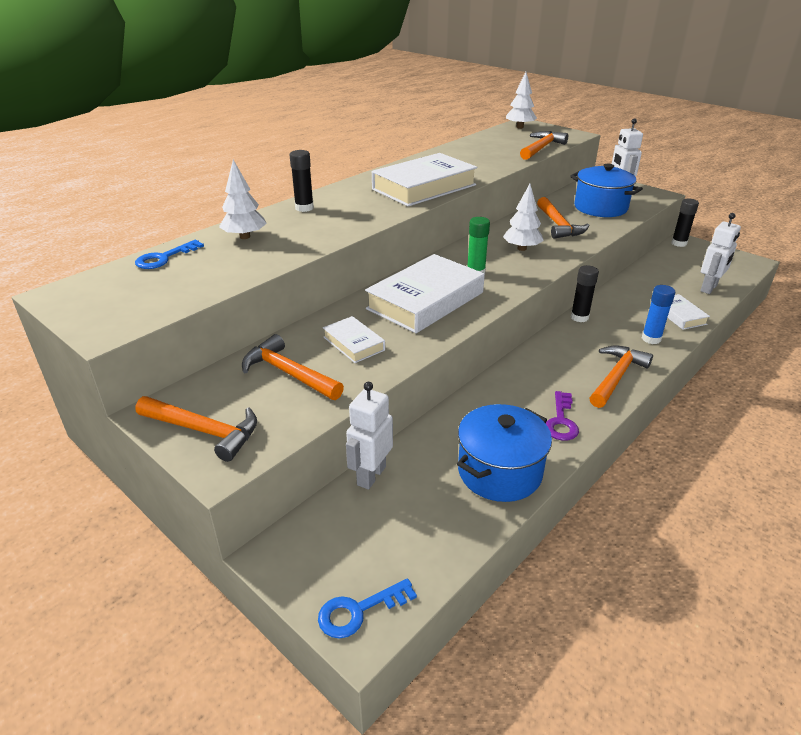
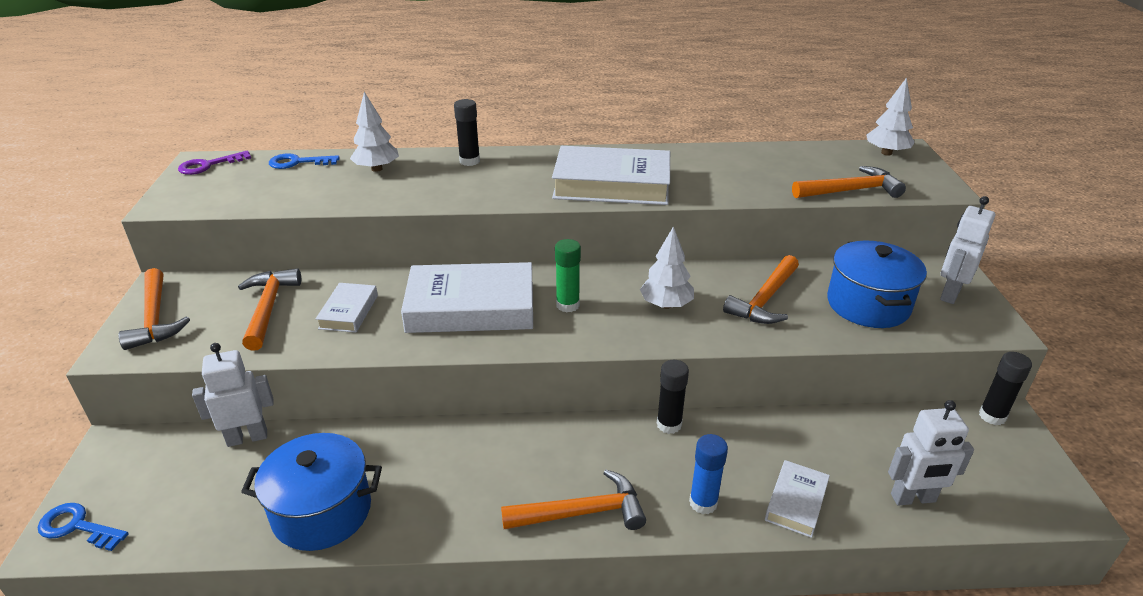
camera: 45 degrees right, 0 degrees up
purple key [546,391,579,441] -> purple key moved to [178,151,251,175]

